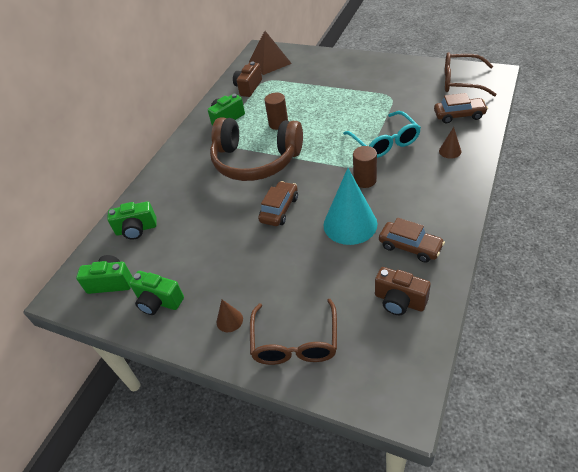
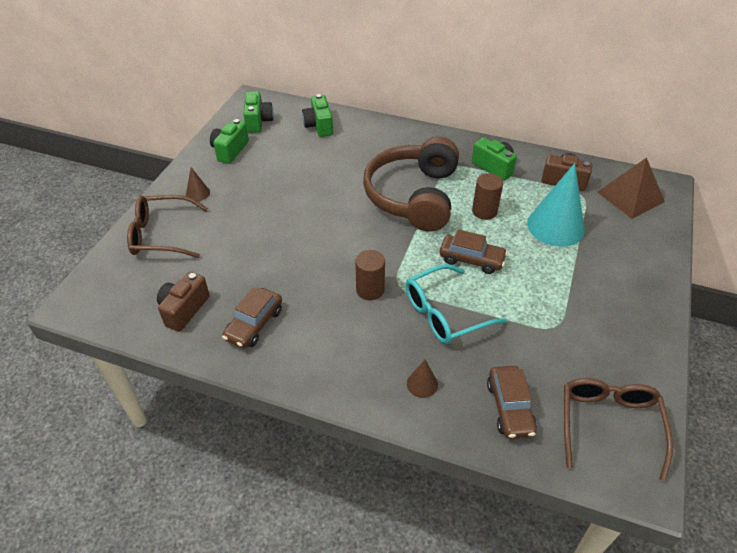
camera: 80 degrees right, 0 degrees up
brown car [258,181,298,226] -> brown car moved to [440,229,508,274]
turquoise cone [323,168,377,245] -> turquoise cone moved to [527,163,585,247]

